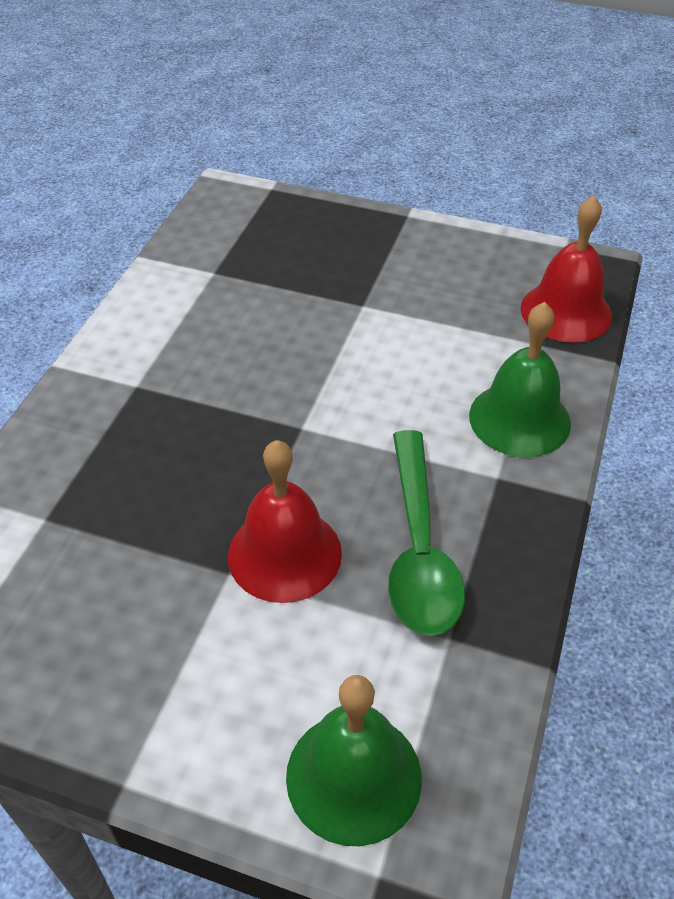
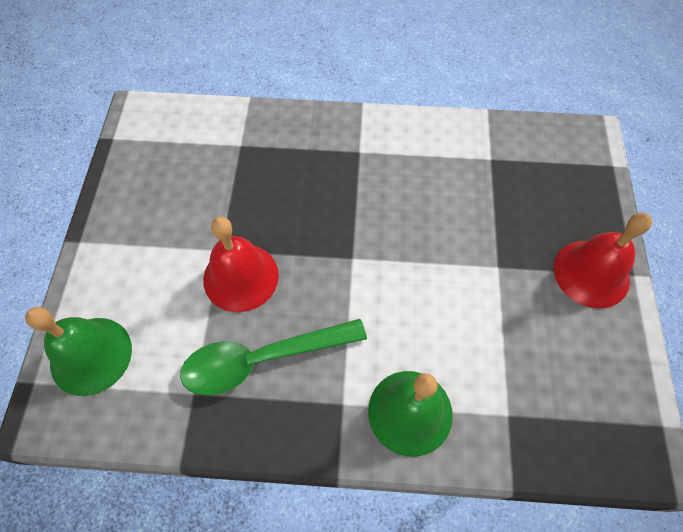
camera: 75 degrees right, 15 degrees up
red bell [521,195,612,343] -> red bell moved to [554,213,652,309]

